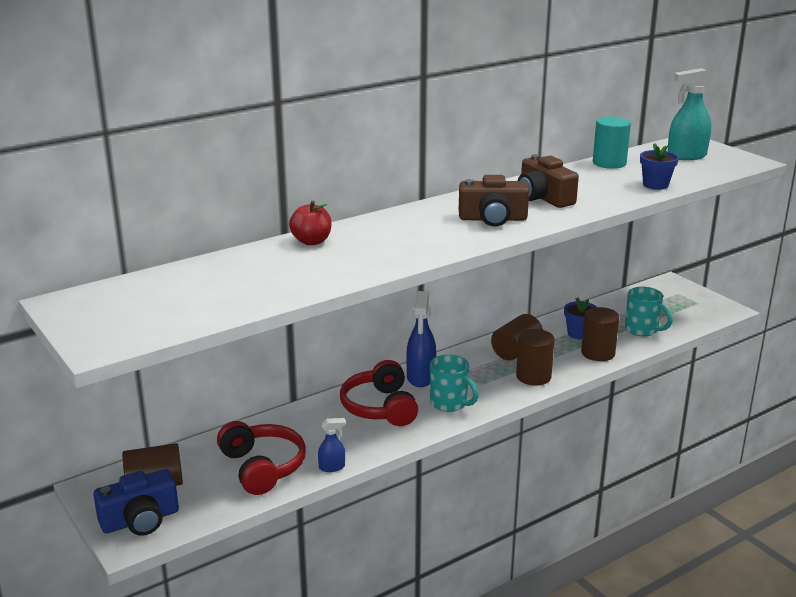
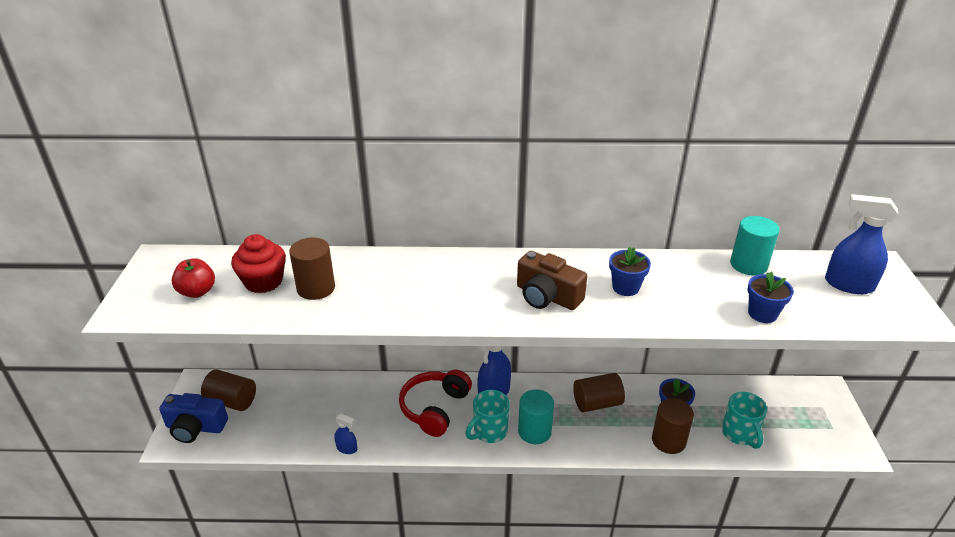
camera: 35 degrees right, 10 degrees up
red headphones [217,421,306,495] -> none
red apple [289,201,332,245] -> red apple moved to [171,258,215,298]
turquoise mug [430,355,479,412] -> turquoise mug turned 60 degrees clockwise [465,390,510,443]
brown cylinder [516,329,555,386] -> brown cylinder moved to [289,238,335,300]
brown camera [518,154,579,208] -> blue flower pot [609,247,651,296]
turquoise spray bottle [668,68,713,160] -> blue spray bottle [825,194,898,294]
none -> red cupcake [231,234,286,293]
none -> turquoise cylinder [518,389,554,444]

